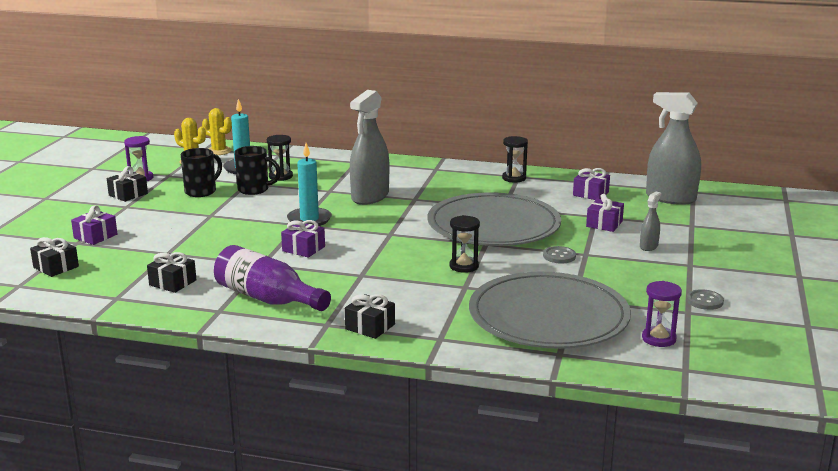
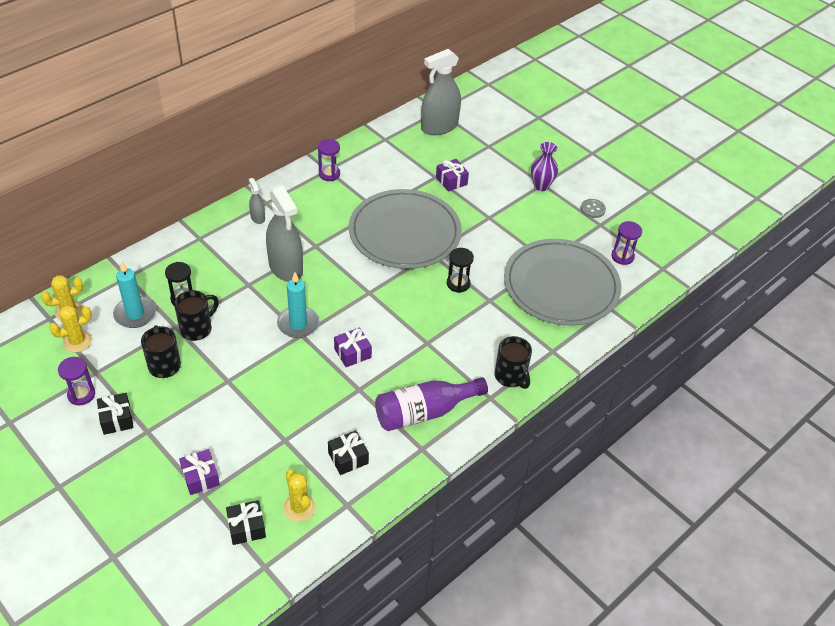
camera: 60 degrees left, 25 degrees up
black gift [345,294,395,339] -> black mug [495,336,532,389]
black hourglass [502,136,528,182] -> purple hourglass [318,139,340,181]
grey button [543,246,576,263] -> none
purple gift [573,168,610,200] -> none
grey spray bottle [640,191,661,251] -> grey spray bottle moved to [249,178,265,224]
none -> yellow cactus [283,470,316,522]
none -> purple vase [531,142,558,191]

